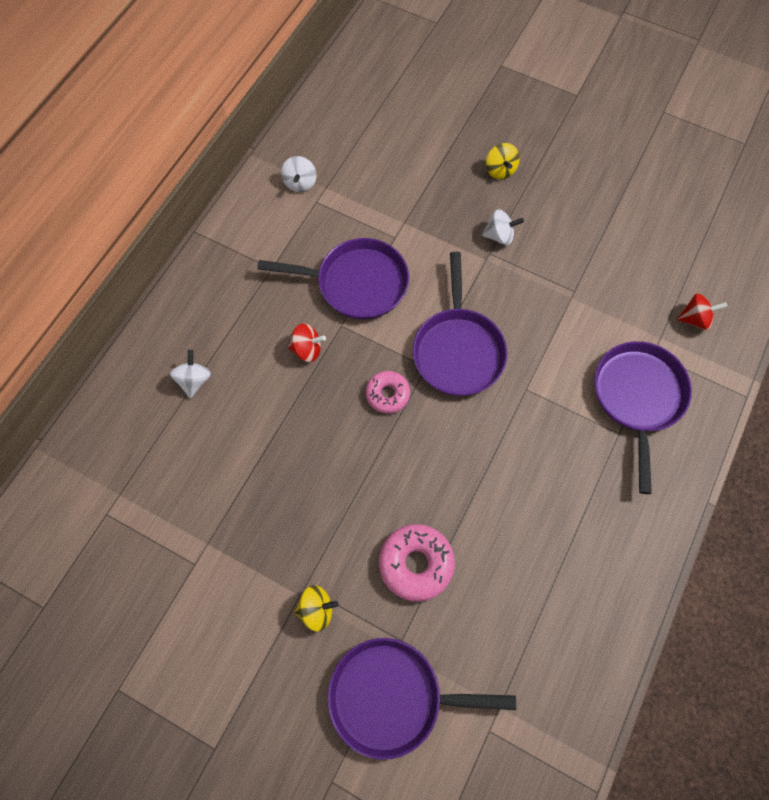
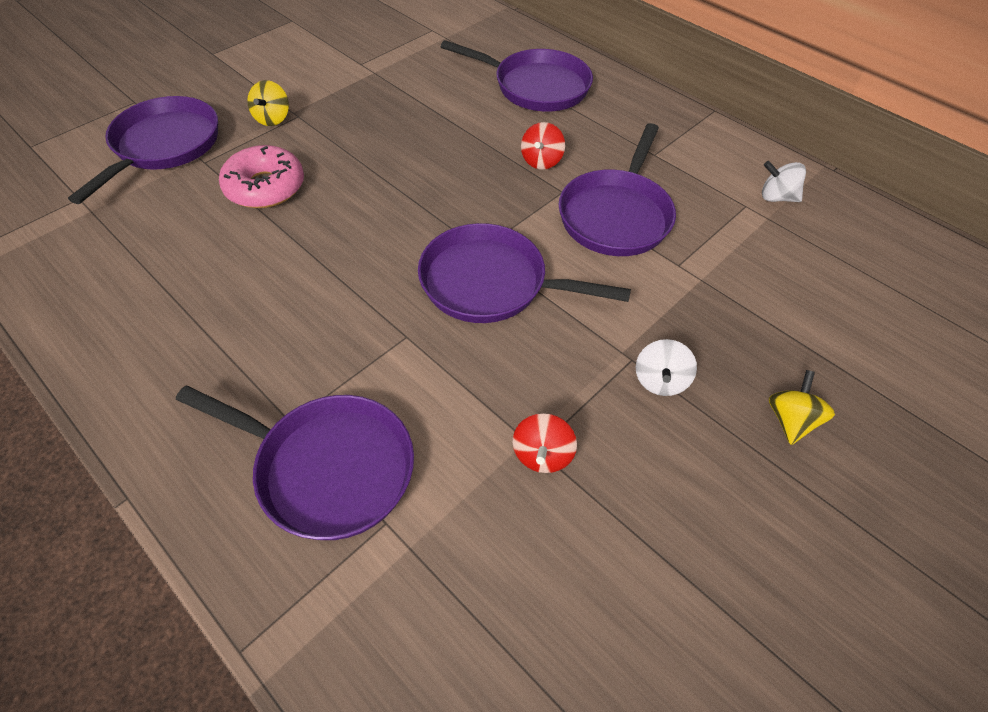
camera: 105 degrees right, 15 degrees down
white spinning top [170,350,211,398] -> purple pan [441,40,593,112]
pink donut [366,371,410,414] -> none
yellow spinning top [486,143,520,179] -> yellow spinning top turned 105 degrees clockwise [769,370,835,445]
red spinning top [677,293,728,330] -> red spinning top moved to [513,413,577,473]

